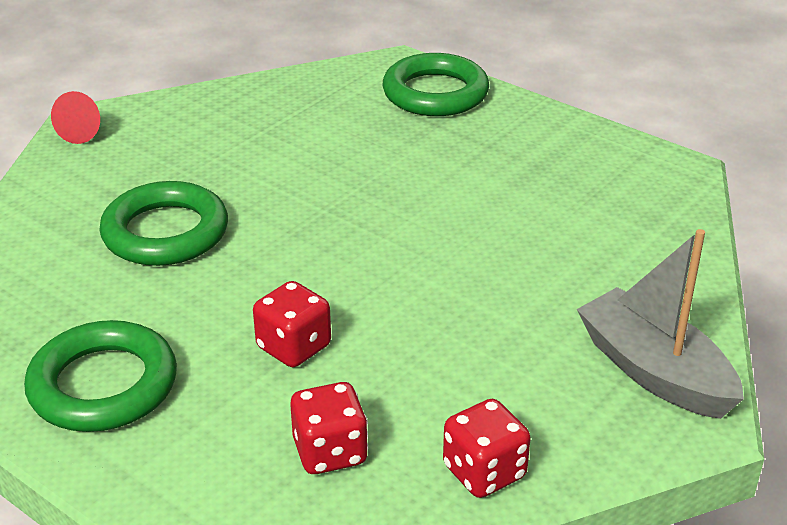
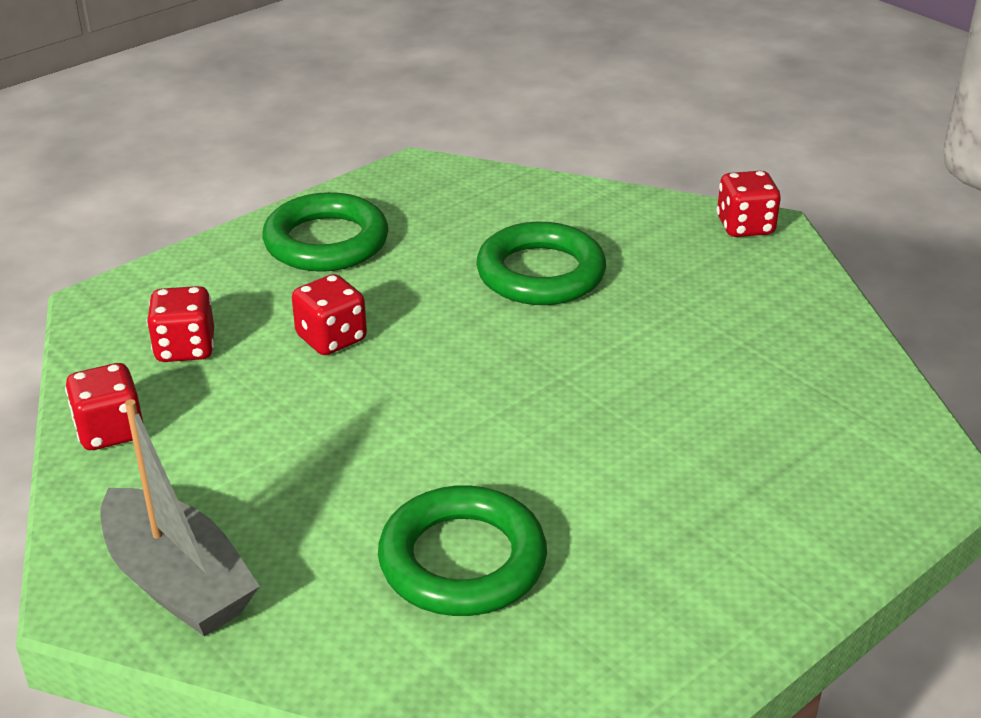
camera: 100 degrees right, 0 degrees up
red cone [51,91,100,144] -> red dice [716,171,781,237]
green ring [383,53,489,116] -> green ring moved to [378,485,547,616]
grey boat [577,229,744,419] -> grey boat turned 75 degrees clockwise [100,399,260,637]

